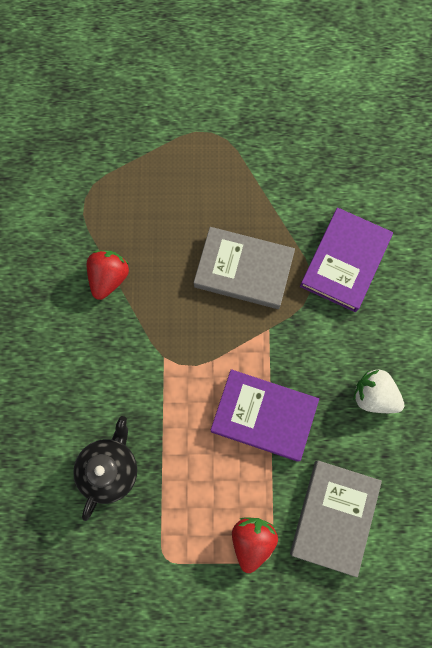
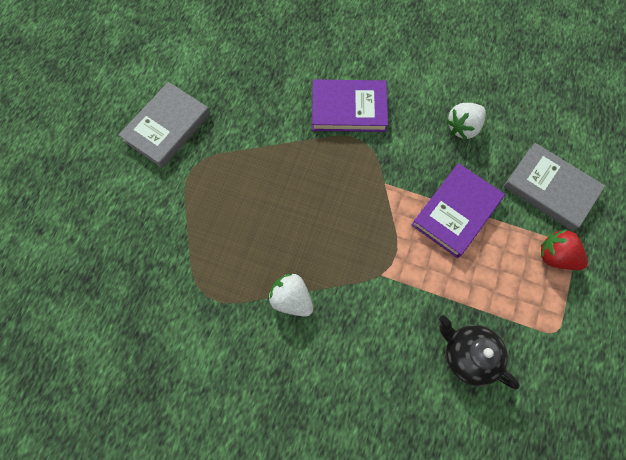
camera: 70 degrees left, 5 degrees down
red strawberry [87,250,129,300] -> white strawberry [268,273,313,317]
grey book [194,227,295,309] -> grey book moved to [119,82,210,168]
purple book [300,207,393,312] -> purple book turned 45 degrees counterclockwise [312,79,388,132]

